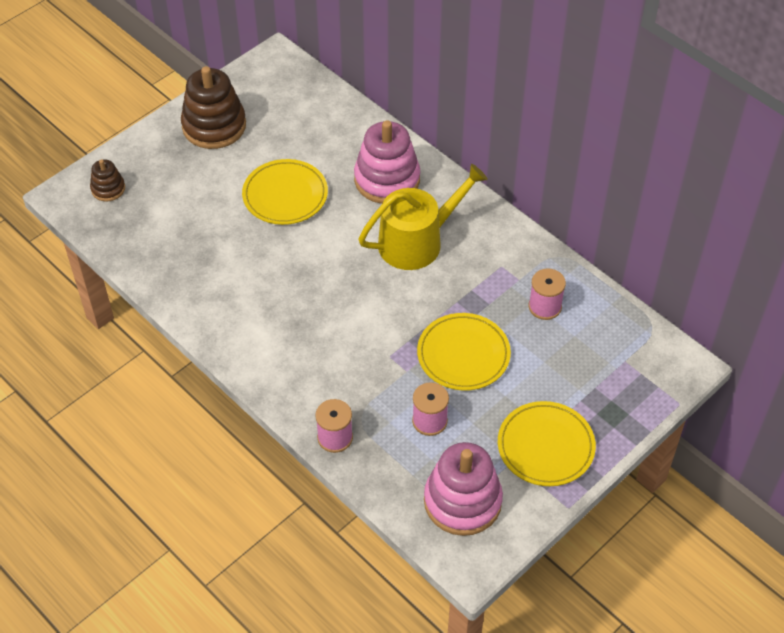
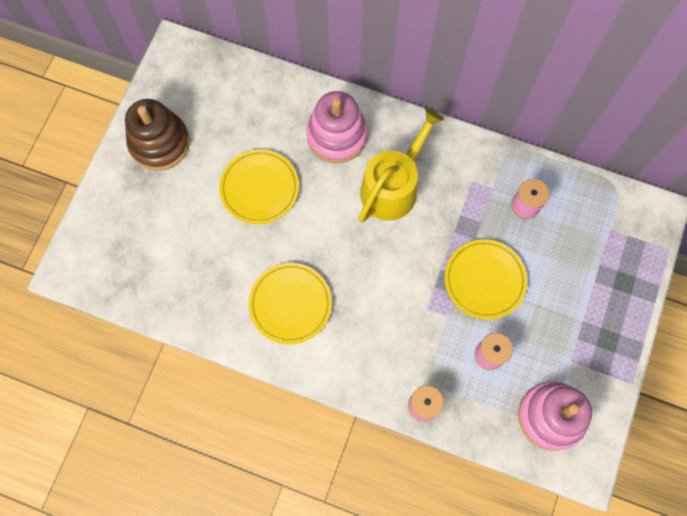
camera: 25 degrees left, 20 degrees up
brown stacking toy [90,159,125,202] -> none
yellow plate [498,401,596,486] -> yellow plate moved to [249,263,332,344]

